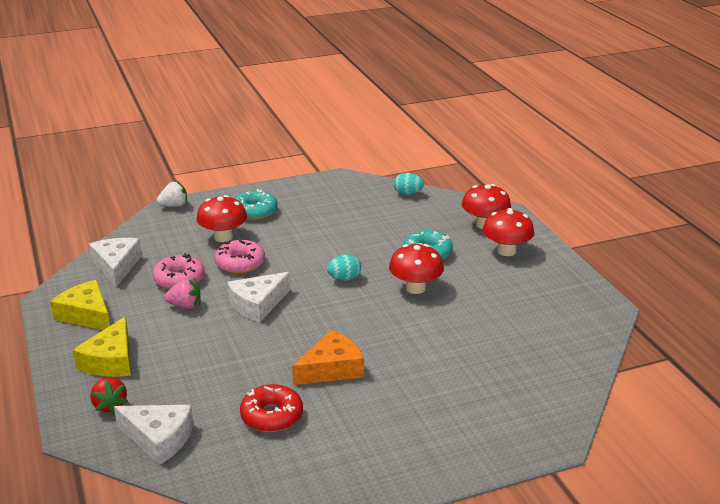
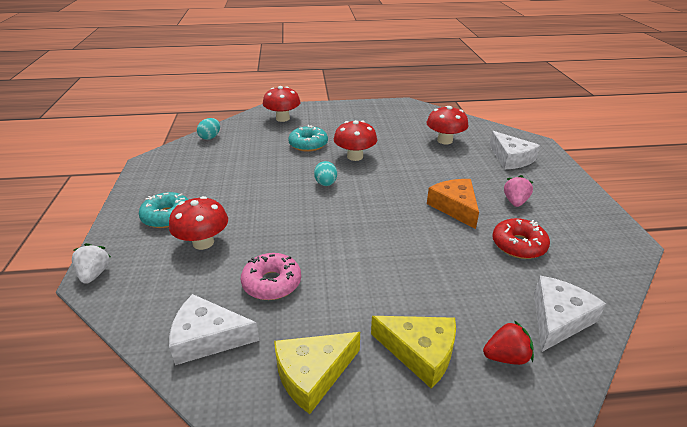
camera: 75 degrees left, 5 degrees up
pink strawberry [164,278,200,309] -> pink strawberry moved to [504,175,533,207]
pink donut [215,240,265,274] -> none
white cheese [227,272,291,322] -> white cheese moved to [489,131,540,170]
red mushroom [482,208,534,256] -> red mushroom moved to [427,106,468,144]

